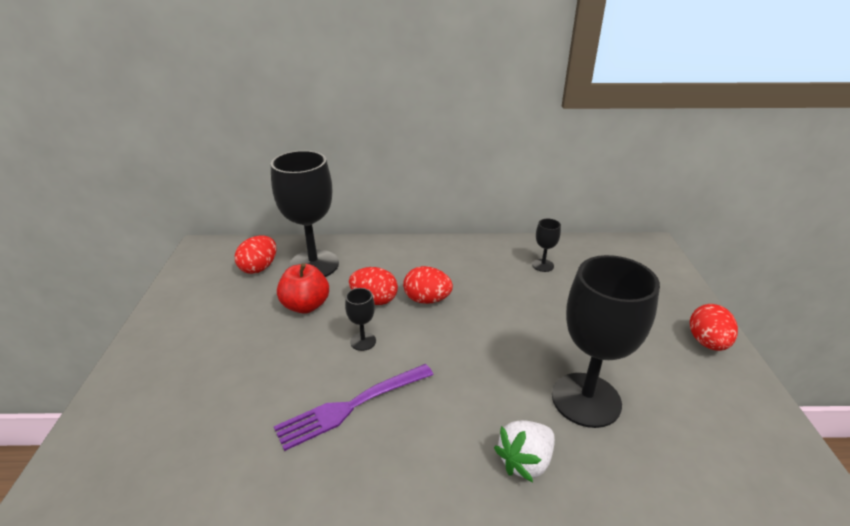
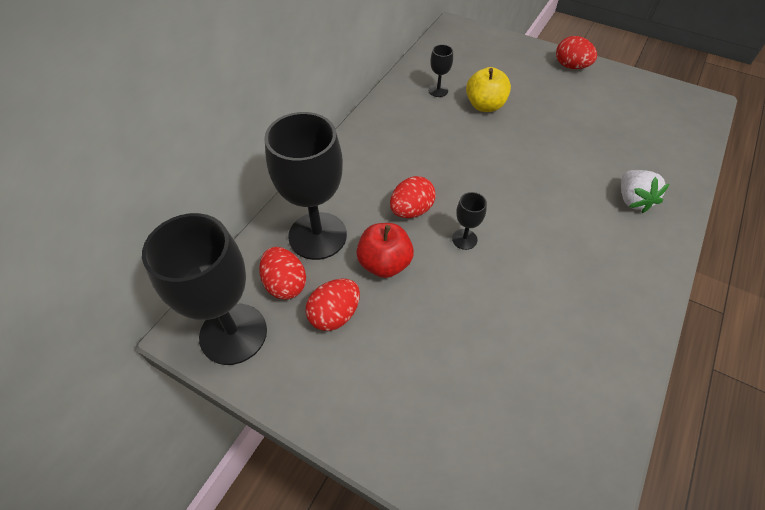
camera: 60 degrees left, 20 degrees up
purple fork [274,364,434,451] -> none
red egg [403,266,453,304] -> red egg moved to [305,279,360,331]
black goblet [552,255,660,428] -> black goblet moved to [142,213,267,365]
none -> yellow apple [466,67,511,112]

